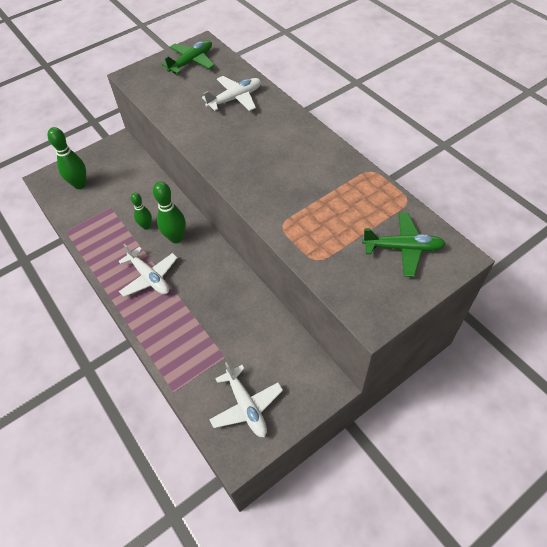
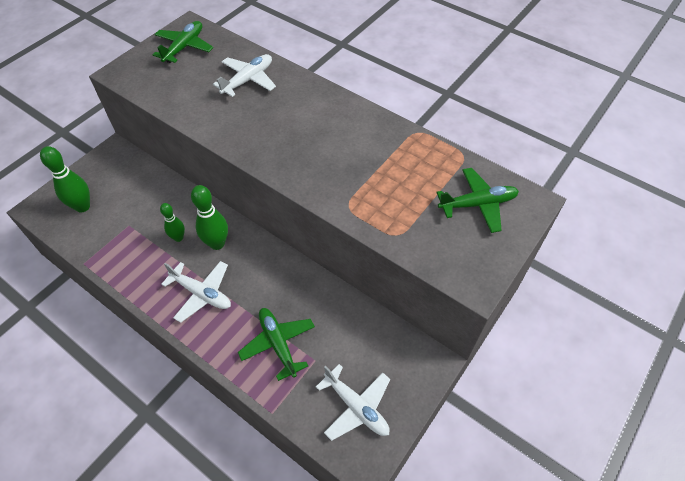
camera: 20 degrees left, 0 degrees up
none -> green plane [238,308,315,381]

